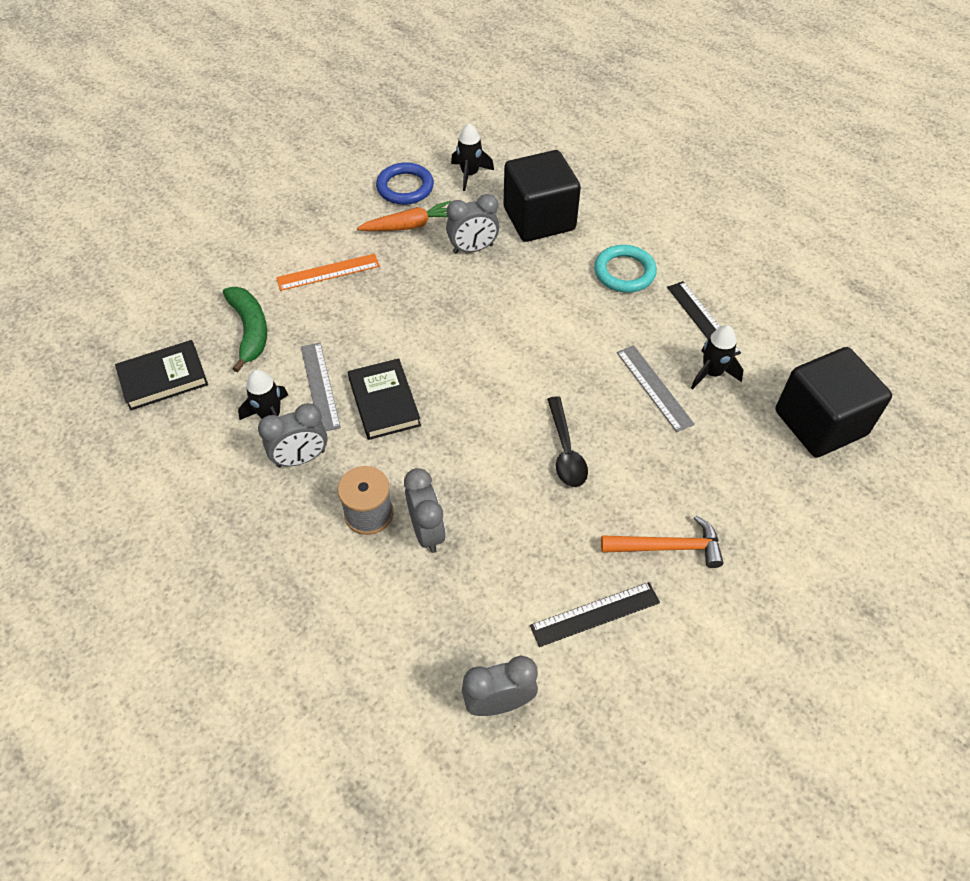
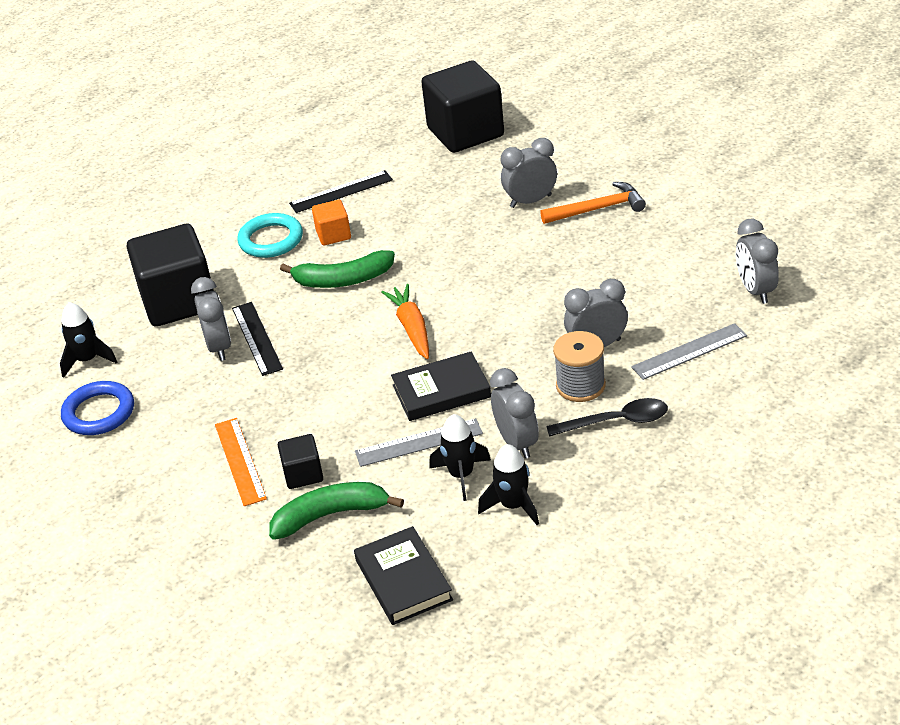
camera: 85 degrees left, 15 degrees down
orange carrot [357,201,451,231] -> orange carrot moved to [381,284,429,359]
black ruler [530,582,660,647] -> black ruler moved to [232,302,283,376]
black spoon [547,396,588,487] -> black spoon moved to [546,398,668,437]
orange hammer [601,515,724,568] -> orange hammer turned 75 degrees clockwise [540,182,646,224]
grey ruler [617,345,695,432] -> grey ruler moved to [631,323,747,380]
black rocket [691,325,744,389] -> black rocket moved to [478,444,539,525]
none -> black cube [278,434,323,489]
none -> green banana [280,250,395,288]
none -> orange cube [312,200,351,245]
none -> grey clock [501,138,557,208]

